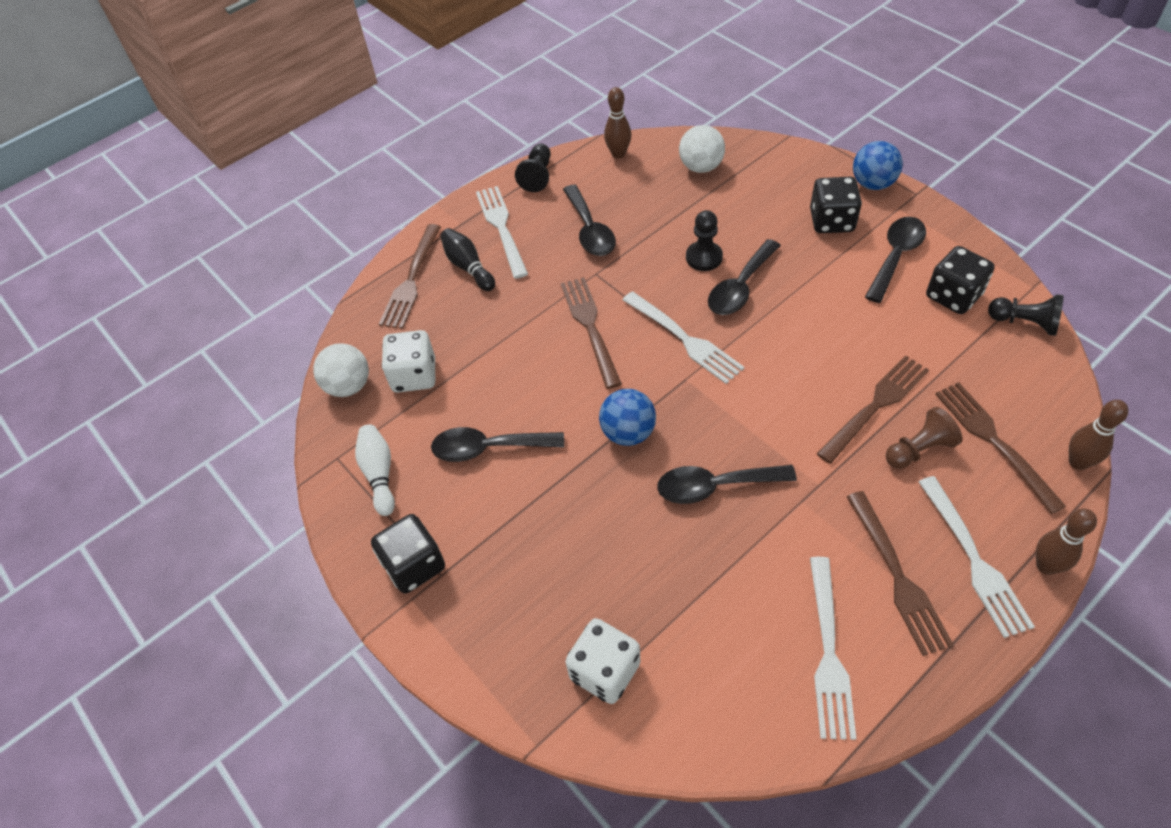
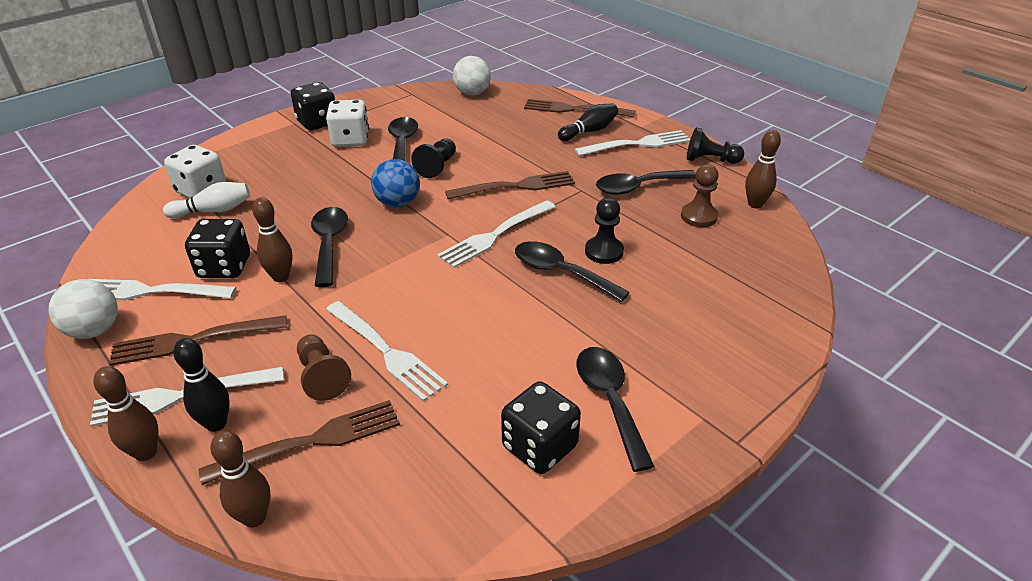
camera: 85 degrees right, 15 degrees down
white bowling pin [355,425,395,516] -> white bowling pin moved to [163,182,250,218]
white dice [382,330,435,393] -> white dice moved to [326,100,369,147]
white ball [679,125,725,173] -> white ball moved to [48,279,118,339]
black dice [810,177,862,233] -> black dice moved to [185,219,250,278]
brown fork [816,355,929,464] -> white fork [326,301,448,402]
blue ball [853,141,903,190] -> none
black spoon [865,217,926,303] -> black spoon turned 135 degrees counterclockwise [576,347,654,472]
black pawn [988,294,1064,336] -> black pawn moved to [411,139,456,178]
none -> black bowling pin [173,338,230,432]
none -> brown bowling pin [252,197,292,282]
none -> brown pawn [681,164,719,227]

